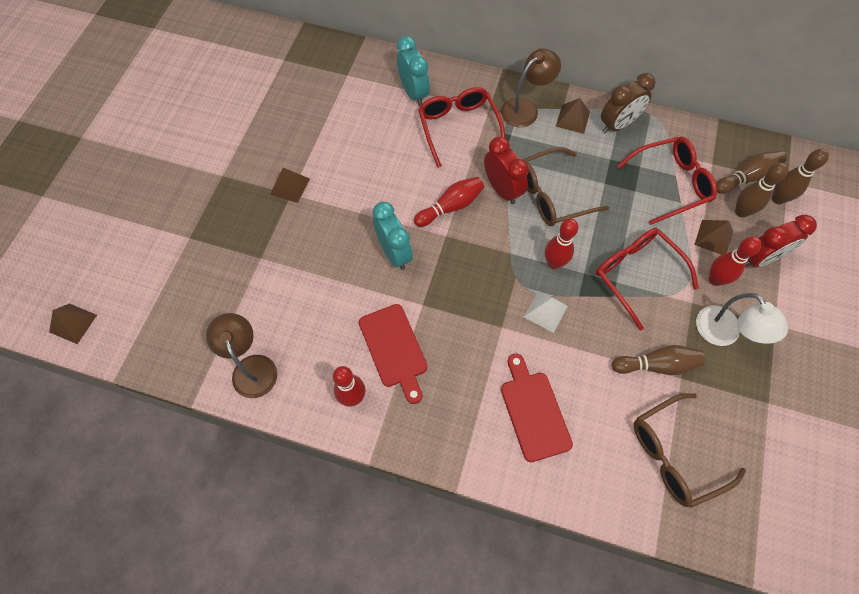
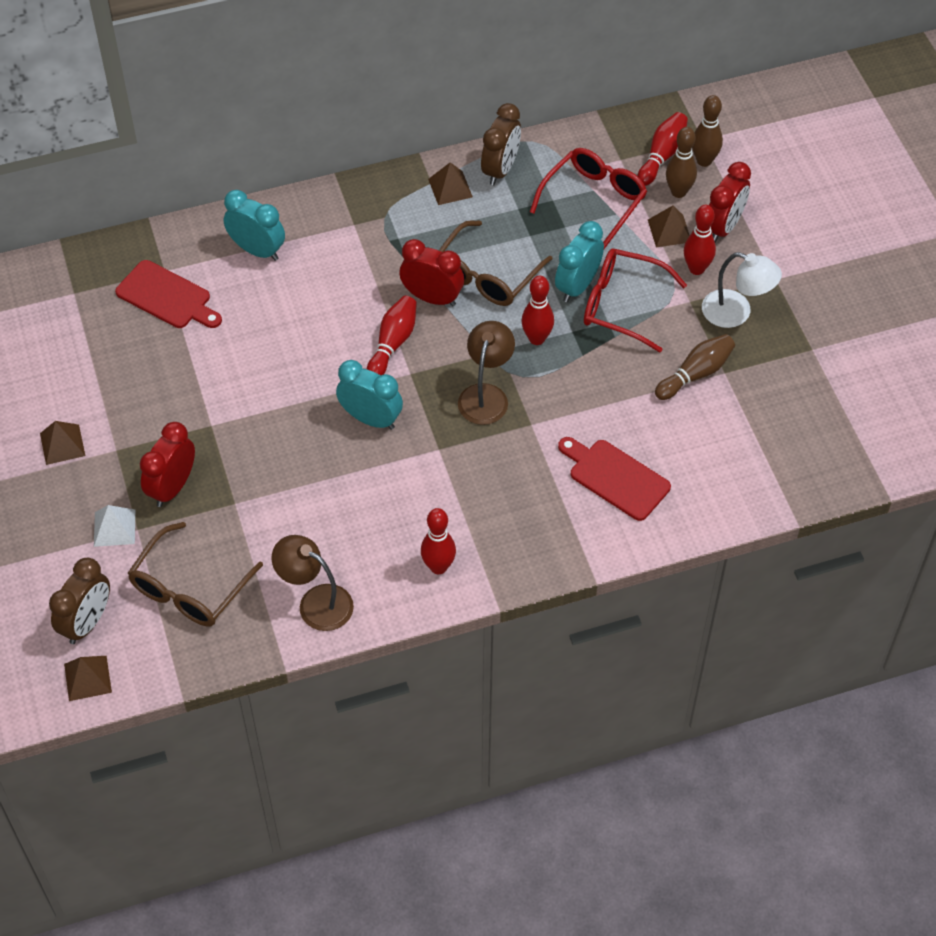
camera: 35 degrees left, 10 degrees down
brown pyramid [270,168,310,203] -> brown pyramid moved to [40,421,85,465]
red cutting board [359,304,428,404] -> red cutting board moved to [115,260,222,328]
red glasses [418,87,505,168] -> none
brown lamp [501,49,561,127] -> brown lamp moved to [458,321,515,425]
white pyramid [524,291,568,333] -> white pyramid moved to [94,505,135,547]
brown glasses [634,393,746,508] -> brown glasses moved to [128,522,263,626]
brown bowling pin [716,150,787,194] -> red bowling pin [638,112,688,186]
none -> brown clock [49,558,110,644]
none -> red clock [140,422,195,507]
none -> turquoise clock [555,221,604,302]

